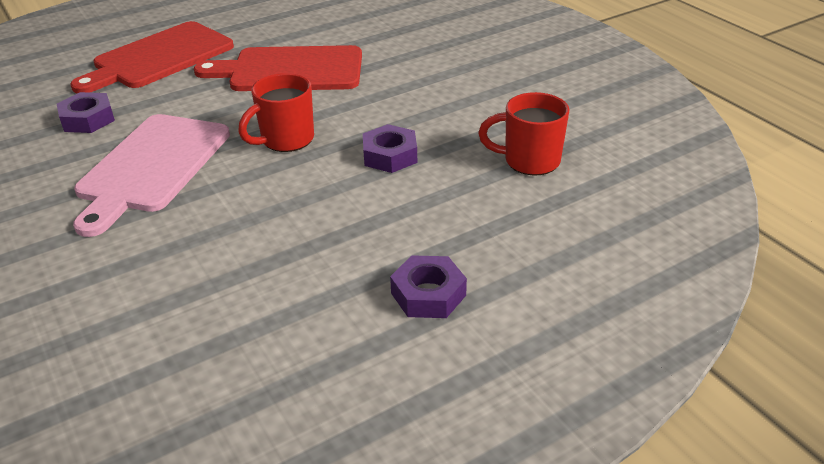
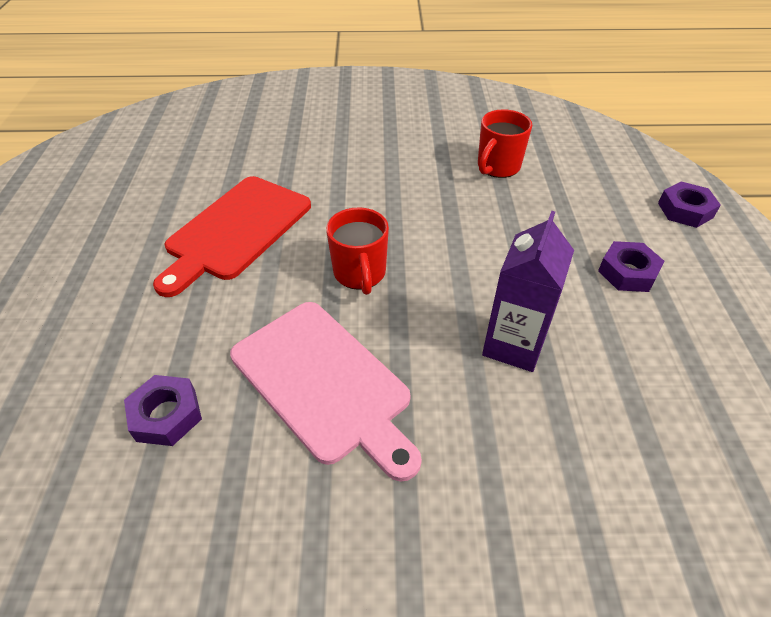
camera: 60 degrees left, 10 degrees up
red cutting board [70,21,234,94] -> none
purple nut [363,124,417,173] -> purple nut moved to [658,181,721,228]
none -> purple carton [482,211,574,372]

